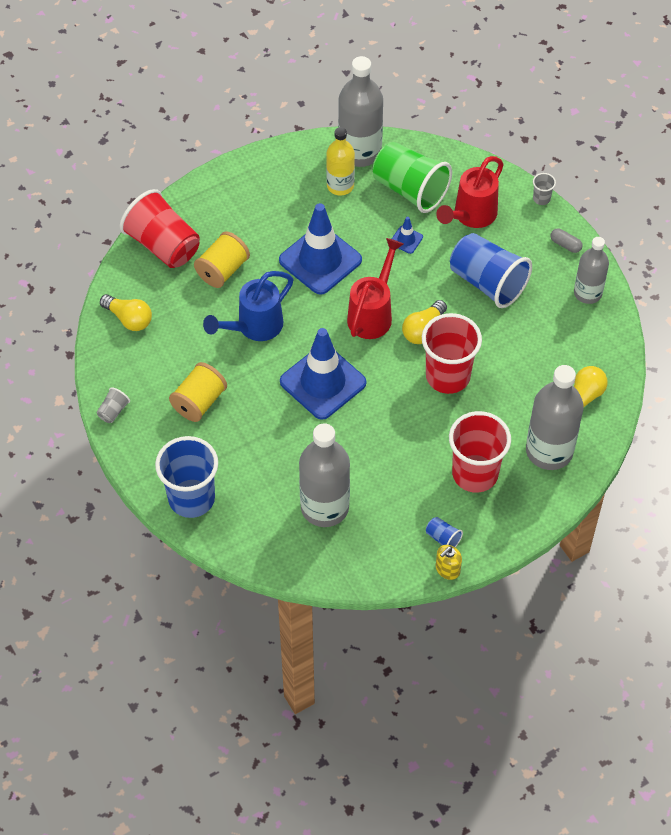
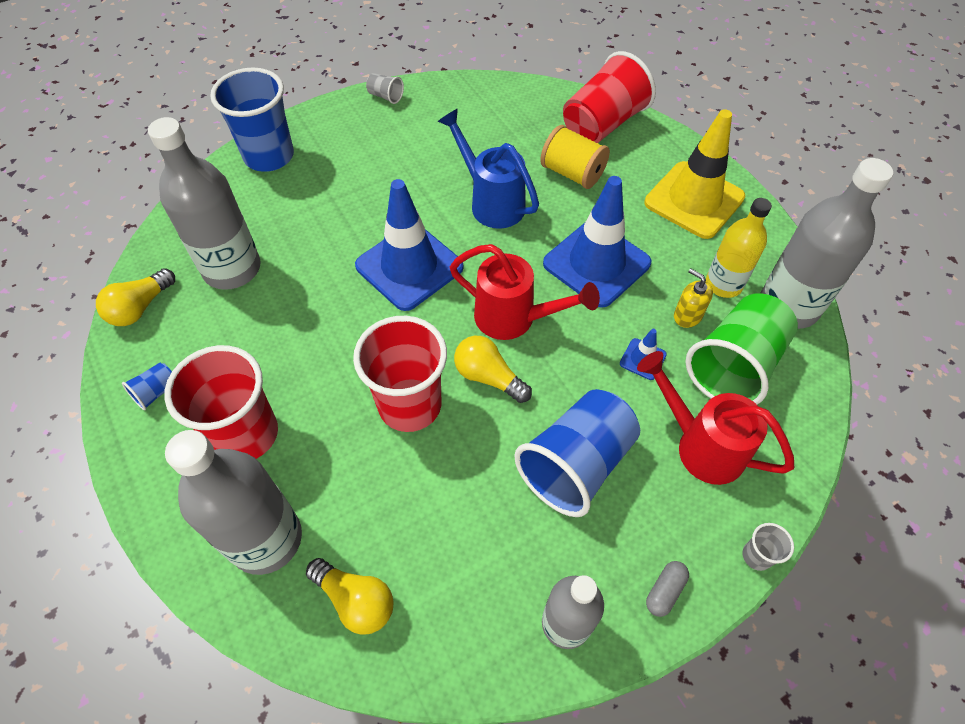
camera: 90 degrees right, 0 degrees up
yellow light bulb [100,294,152,331] -> yellow light bulb moved to [96,268,175,326]
yellow spool [169,362,227,422] -> none
yellow soap dispenser [436,545,462,580] -> yellow soap dispenser moved to [674,269,713,328]
none -> yellow traffic cone [644,109,745,239]

